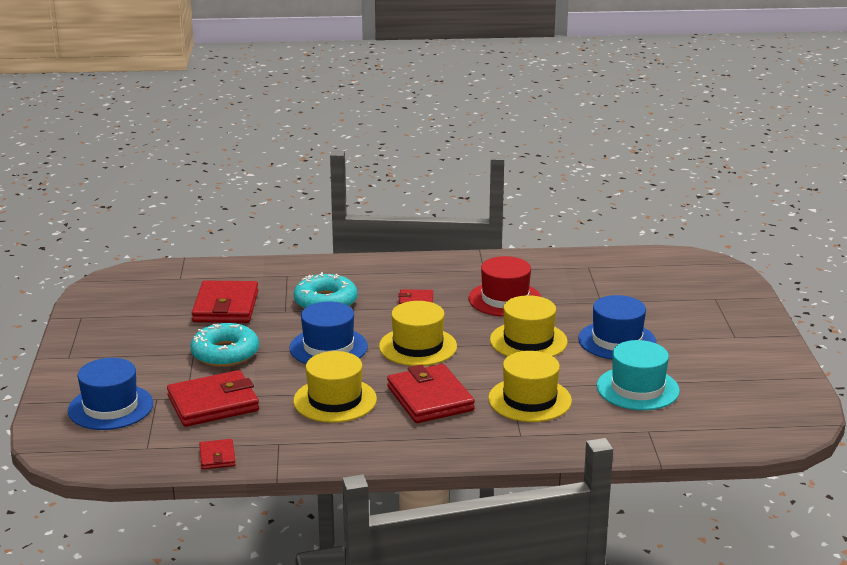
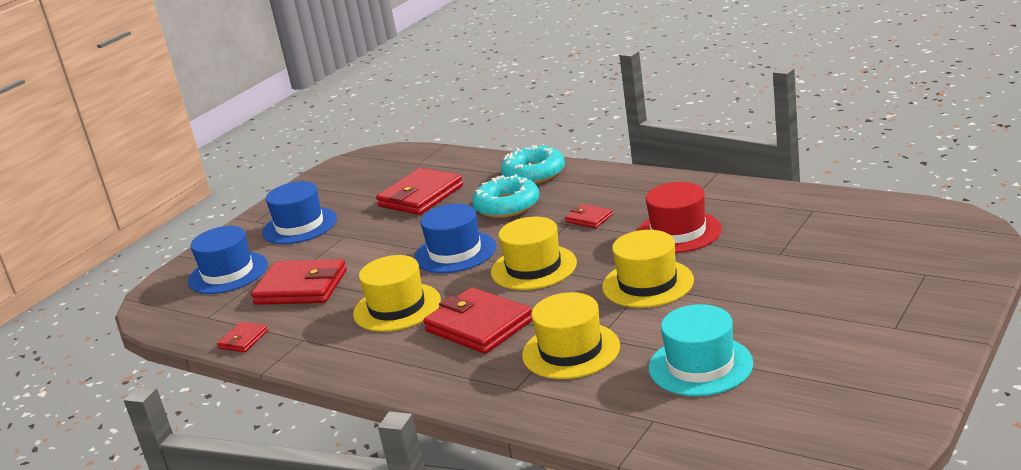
camera: 40 degrees right, 0 degrees up
turquoise donut [190,323,259,367] -> turquoise donut moved to [501,145,565,184]
red wallet [387,364,475,423] -> red wallet turned 60 degrees counterclockwise [423,287,532,354]
blue hat [578,295,657,359] -> blue hat moved to [262,181,337,244]

